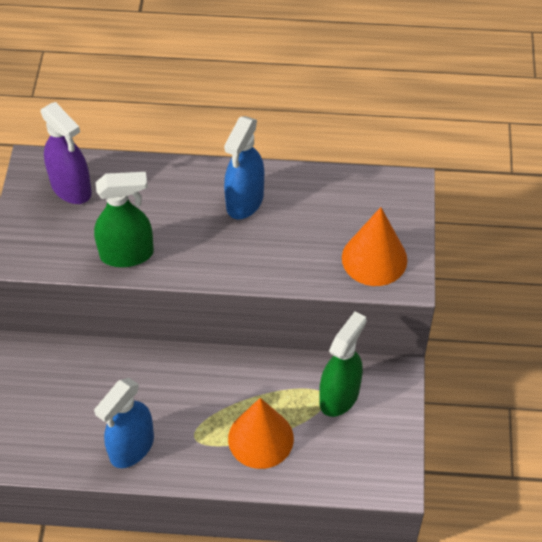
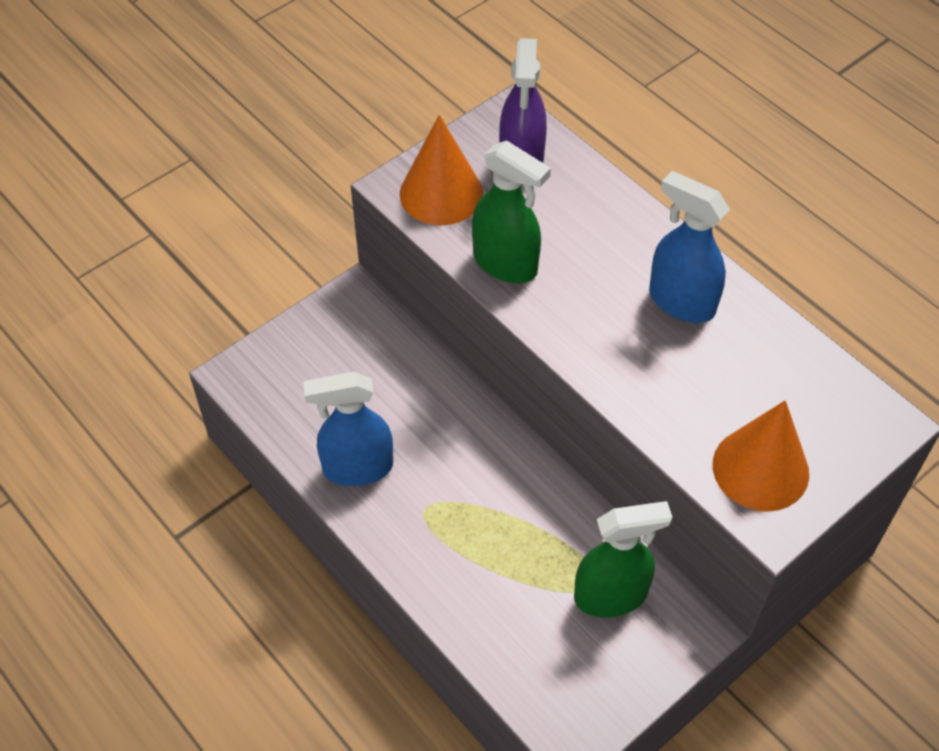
camera: 45 degrees right, 0 degrees up
blue spray bottle [224,116,264,219] -> blue spray bottle turned 60 degrees clockwise [649,171,730,323]
orange cone [228,398,294,469] -> orange cone moved to [400,115,483,225]

